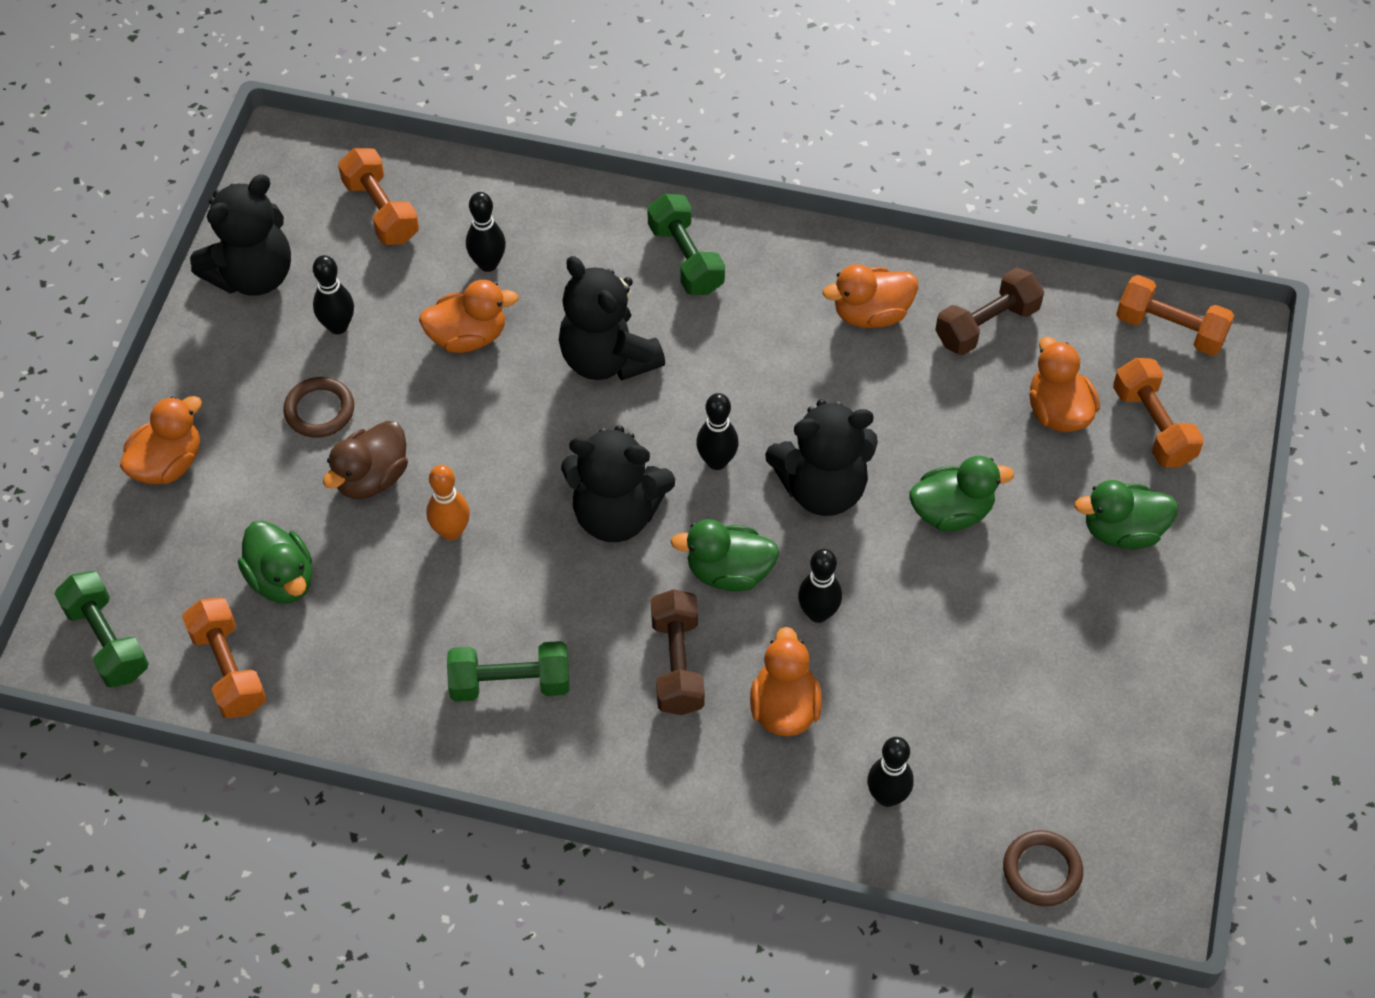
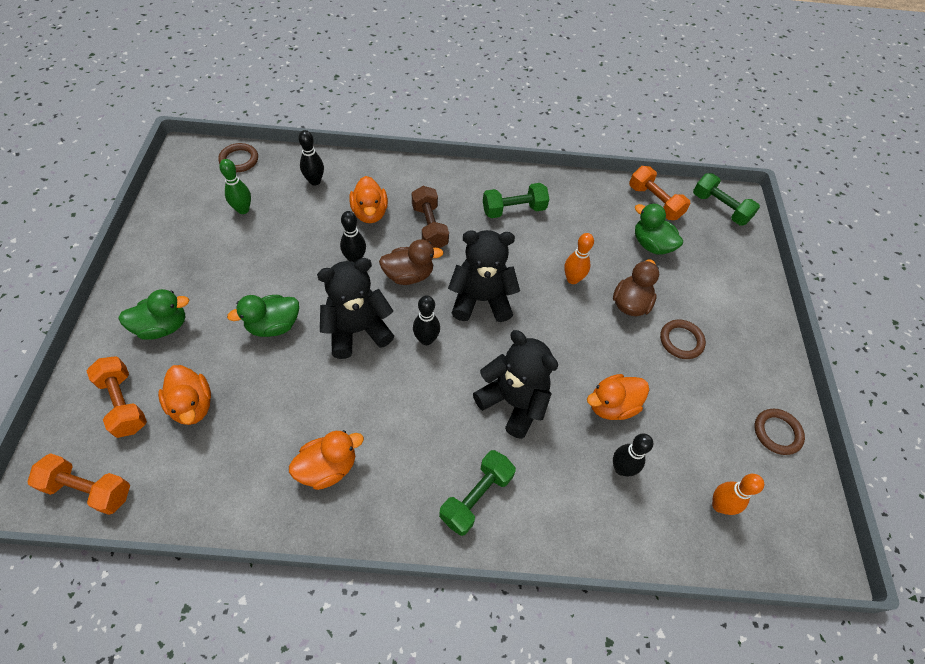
camera: 165 degrees right, 0 degrees up
orange duck [120,396,202,484] -> none
black teddy bear [190,174,291,296] -> brown ring [755,409,805,455]
black bowling pin [313,255,354,334] -> none
orange dumbbell [338,148,419,245] -> orange bowling pin [712,474,764,515]
green dumbbell [647,194,725,295] -> green dumbbell turned 75 degrees clockwise [439,450,516,536]
green duck [670,519,779,592] -> brown duck [379,239,444,285]
brown dumbbell [935,267,1044,355] -> none
none -> green bowling pin [219,159,251,214]

